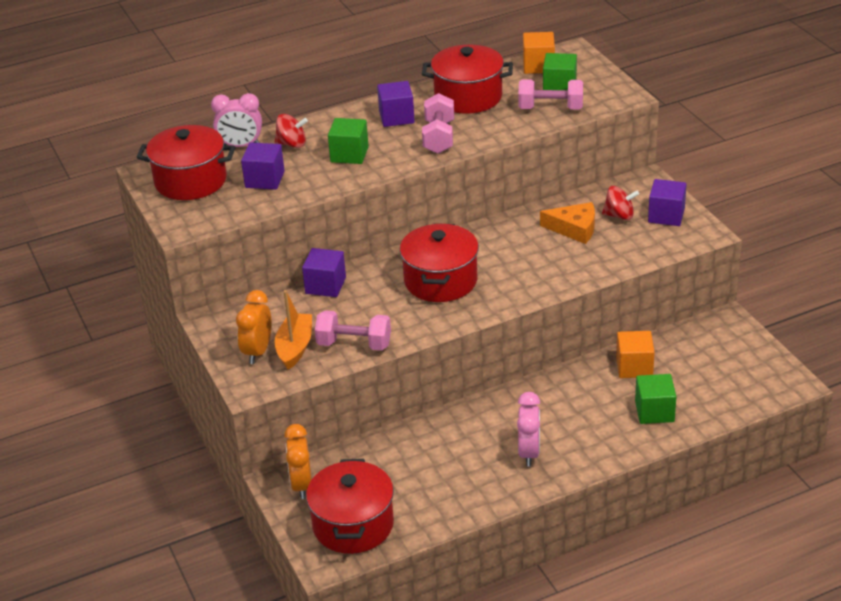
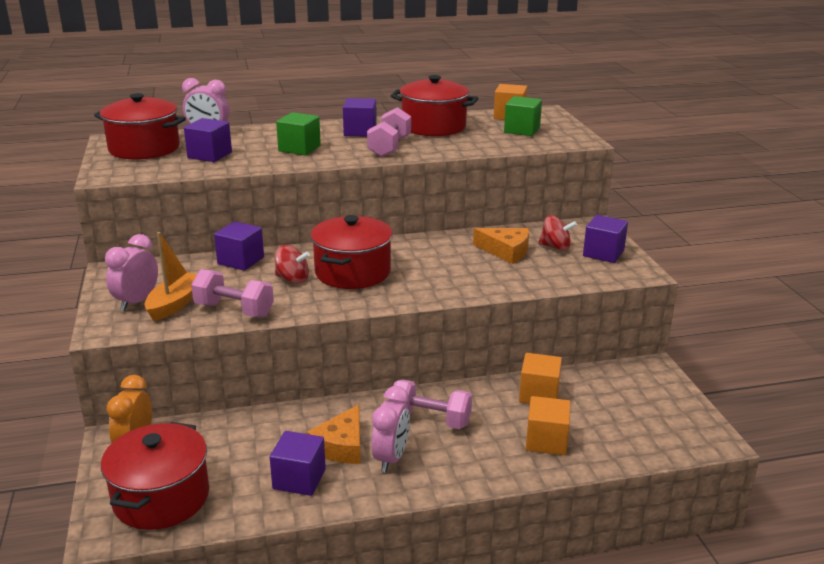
camera: 10 degrees right, 10 degrees down
orange clock [236,290,272,364] -> pink clock [105,234,158,311]
red spinning top [275,114,308,148] -> red spinning top moved to [275,245,310,284]
pink dumbbell [518,79,583,109] -> pink dumbbell moved to [389,380,472,429]
green cube [635,374,676,424] -> orange cube [526,396,571,455]
none -> purple cube [270,431,326,496]
none -> orange cheese [307,404,361,464]

